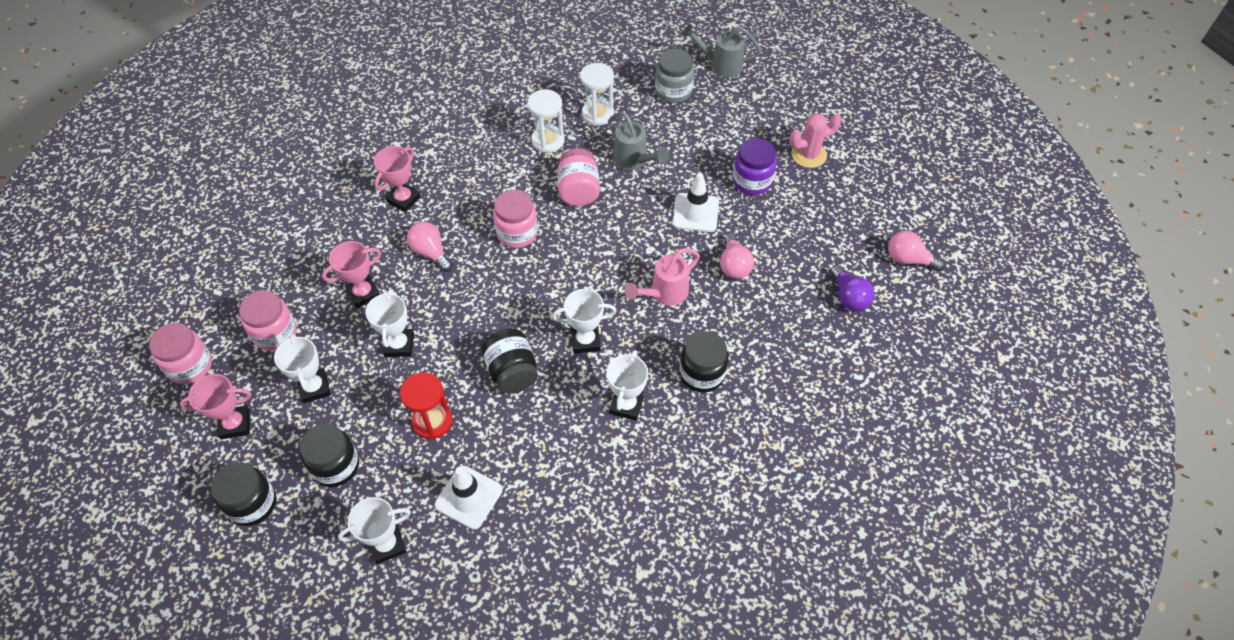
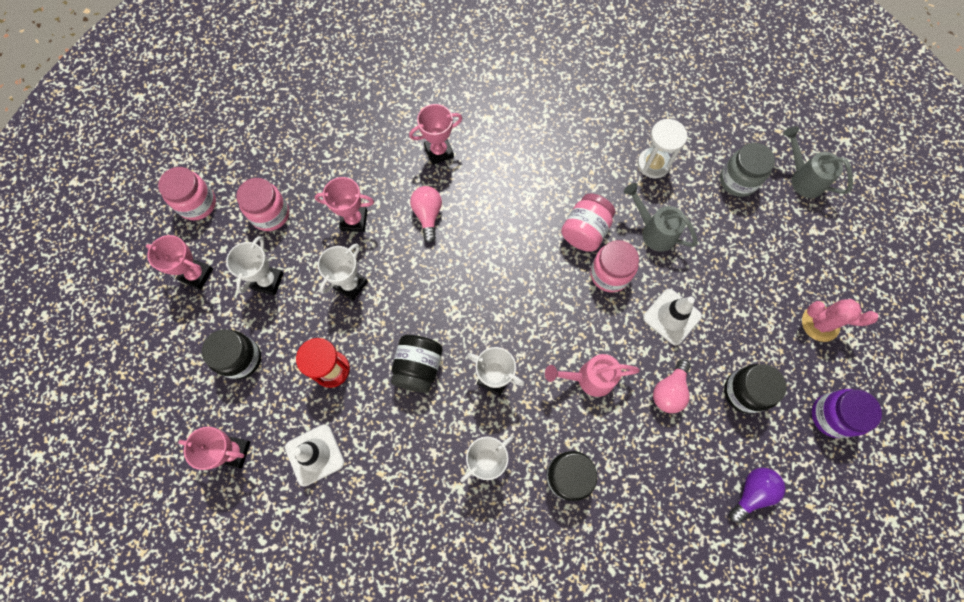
camera: 35 degrees right, 15 degrees up
black jar [211,462,276,526] -> black jar moved to [724,364,786,414]
white trophy [338,497,411,564] -> pink trophy [178,426,250,470]
pink jar [493,190,538,248] -> pink jar moved to [590,240,639,292]
white hourglass [527,89,565,153] -> none
grey watering can [608,112,670,170] -> grey watering can turned 135 degrees clockwise [624,183,698,252]
purple jar [733,138,777,195] -> purple jar moved to [812,389,882,438]
purple light bulb [831,265,874,311] -> purple light bulb turned 150 degrees counterclockwise [729,468,785,523]
pink light bulb [888,231,945,271] -> none

